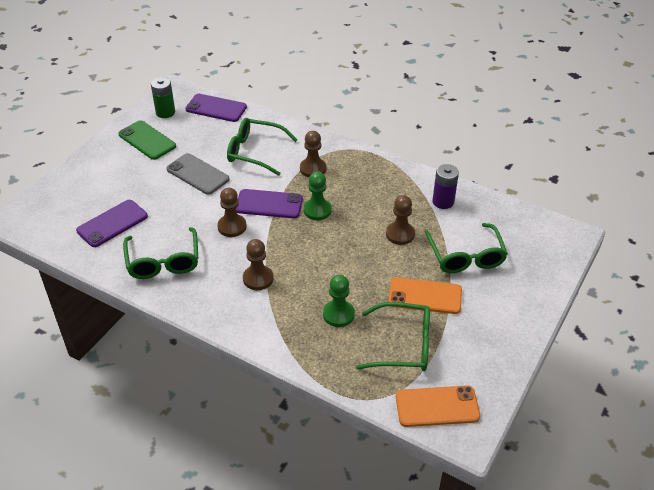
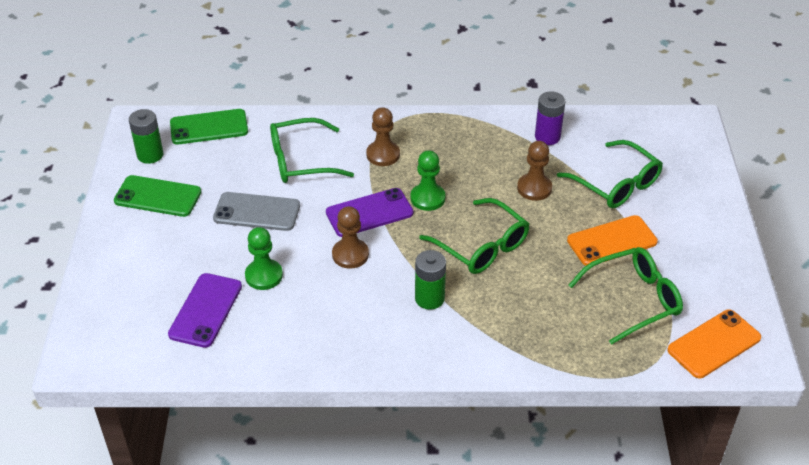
camera: 30 degrees left, 0 degrees up
green glasses [123,227,198,279] -> green glasses moved to [419,198,529,274]
purple phone [186,94,247,122] -> green phone [170,109,248,145]
brown pawn [243,239,273,290] -> green battery [415,250,446,310]
green pawn [323,275,355,327] -> green pawn moved to [245,227,283,290]

